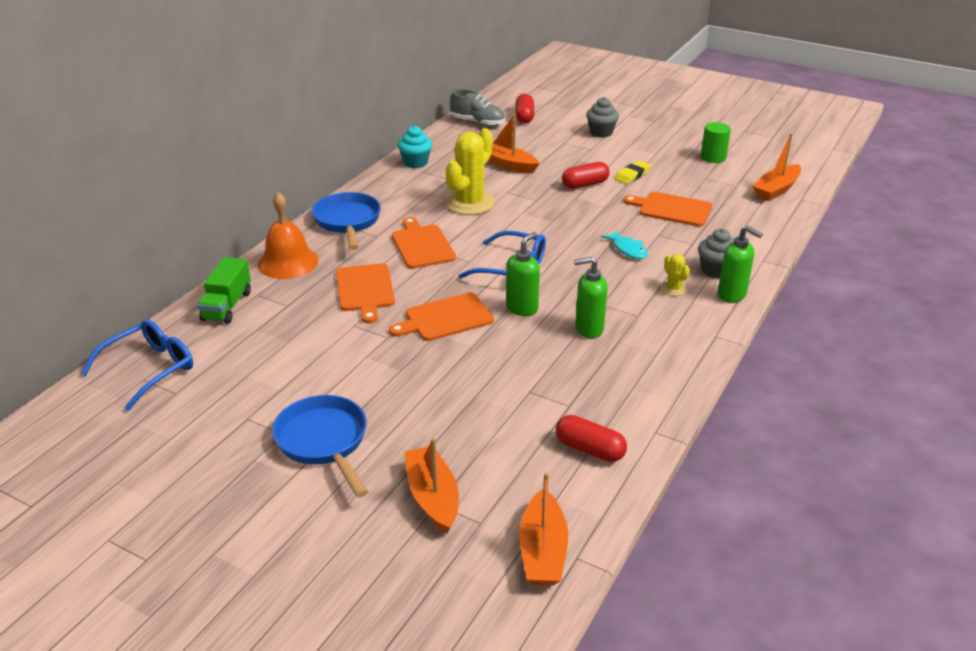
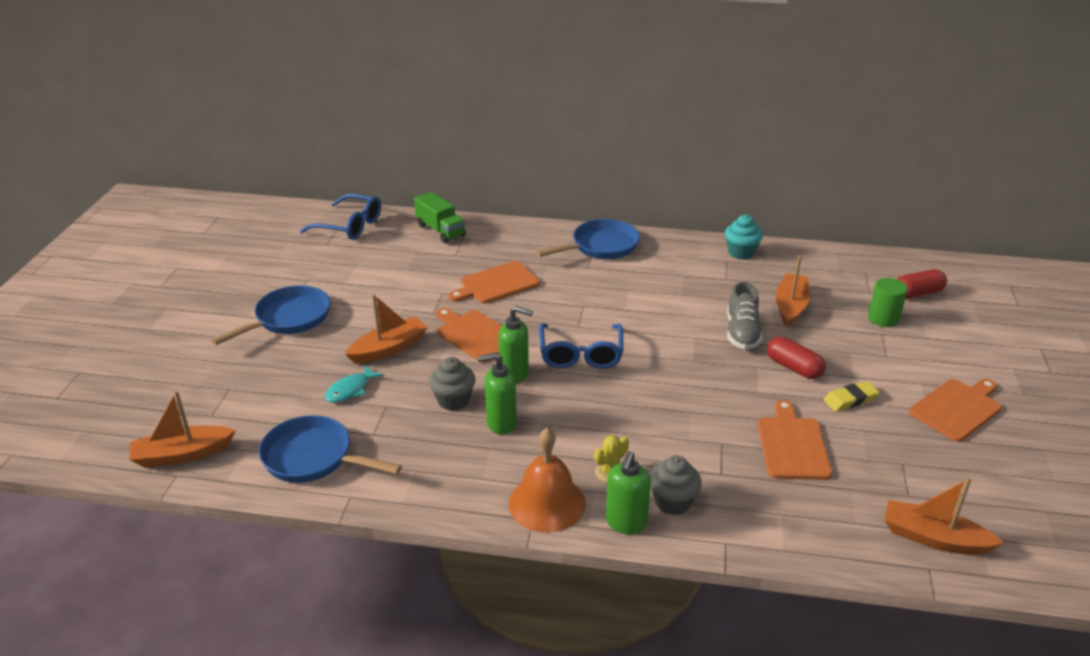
camera: 70 degrees right, 0 degrees up
green truck [197,257,251,324] -> green truck turned 120 degrees counterclockwise [414,192,466,243]
orange bell [258,192,319,279] -> orange bell moved to [509,428,586,533]
orange cutting board [392,217,456,269] -> orange cutting board moved to [909,379,1002,442]
orange boat [405,438,459,534] -> orange boat moved to [345,294,428,364]
yellow cactus [445,128,495,215] -> none
grey shoe [450,89,505,126] -> grey shoe moved to [727,282,763,350]
red capsule [556,415,627,462] -> blue pan [259,415,402,483]
green soap dispenser [574,257,608,338] -> green soap dispenser turned 75 degrees counterclockwise [477,353,517,435]
grey cupcake [586,97,619,138] -> grey cupcake moved to [429,357,475,411]
turquoise fish [601,230,648,259] -> turquoise fish moved to [325,365,384,403]
yellow eraser [615,160,651,184] -> yellow eraser turned 45 degrees counterclockwise [824,381,880,412]
green cylinder [701,122,731,163] -> green cylinder moved to [868,278,908,327]

